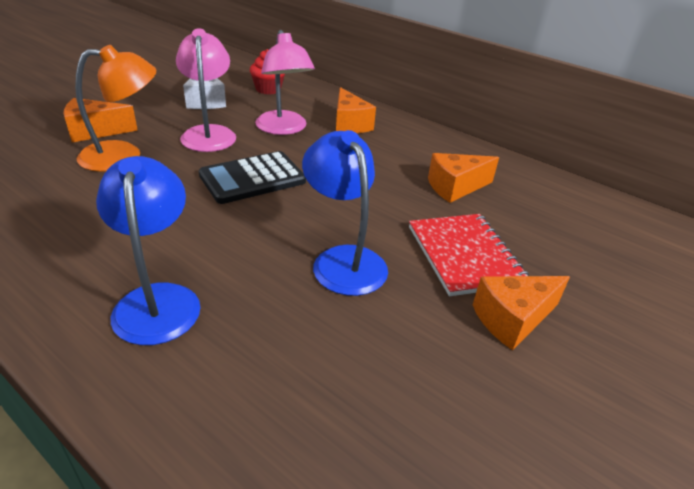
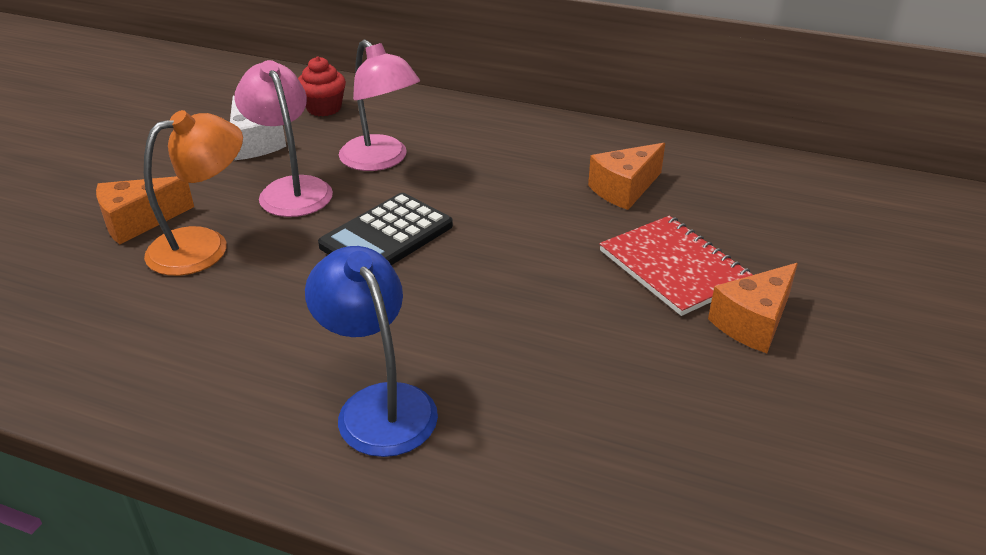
camera: 15 degrees left, 0 degrees up
blue lamp [302,130,388,296] -> none
orange cheese [336,87,376,133] -> none

